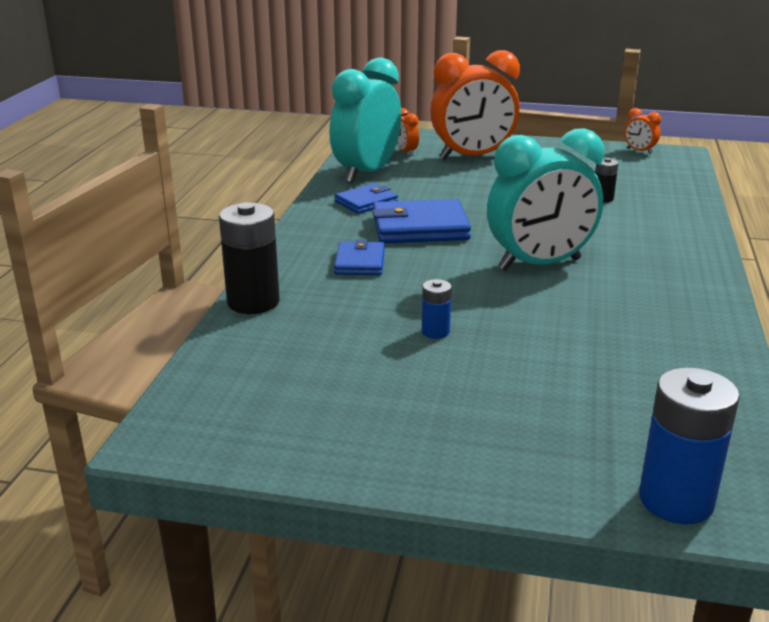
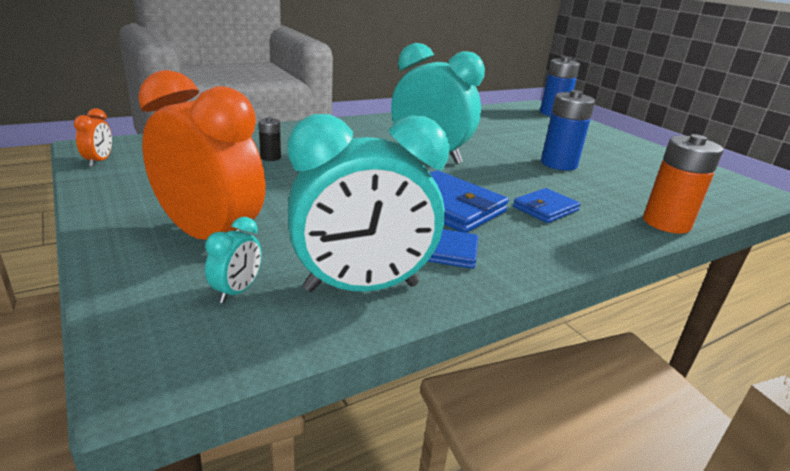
camera: 135 degrees left, 0 degrees up
black battery [219,202,280,314] -> orange battery [643,134,723,234]
orange clock [397,108,419,156] -> turquoise clock [205,217,262,303]
blue battery [422,279,452,339] -> blue battery [541,90,595,171], size x1.96

